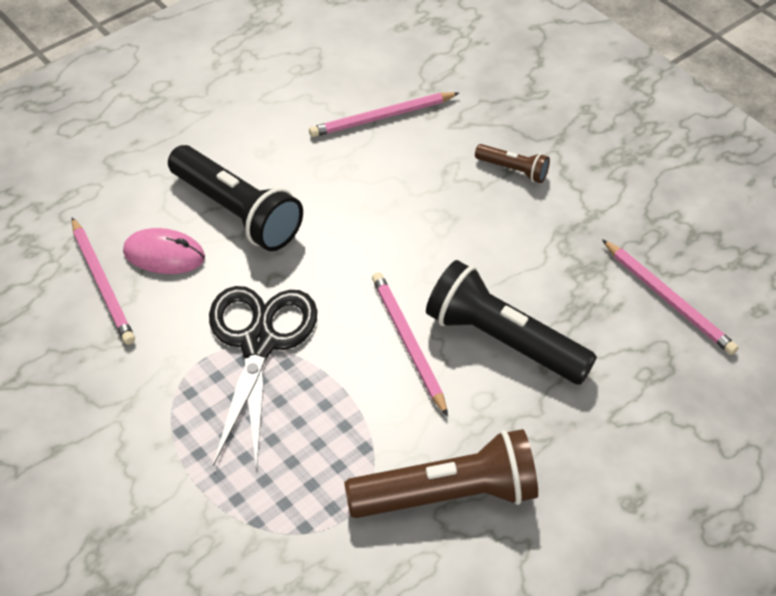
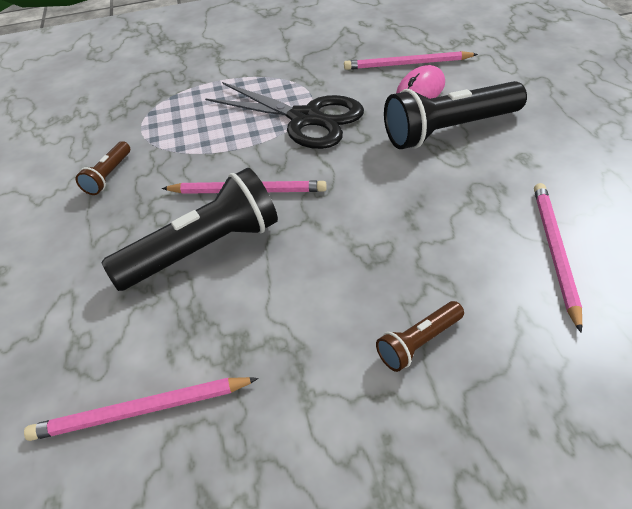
camera: 120 degrees right, 5 degrees down
brown flashlight [344,429,538,518] -> brown flashlight [76,141,130,195], size x0.49

